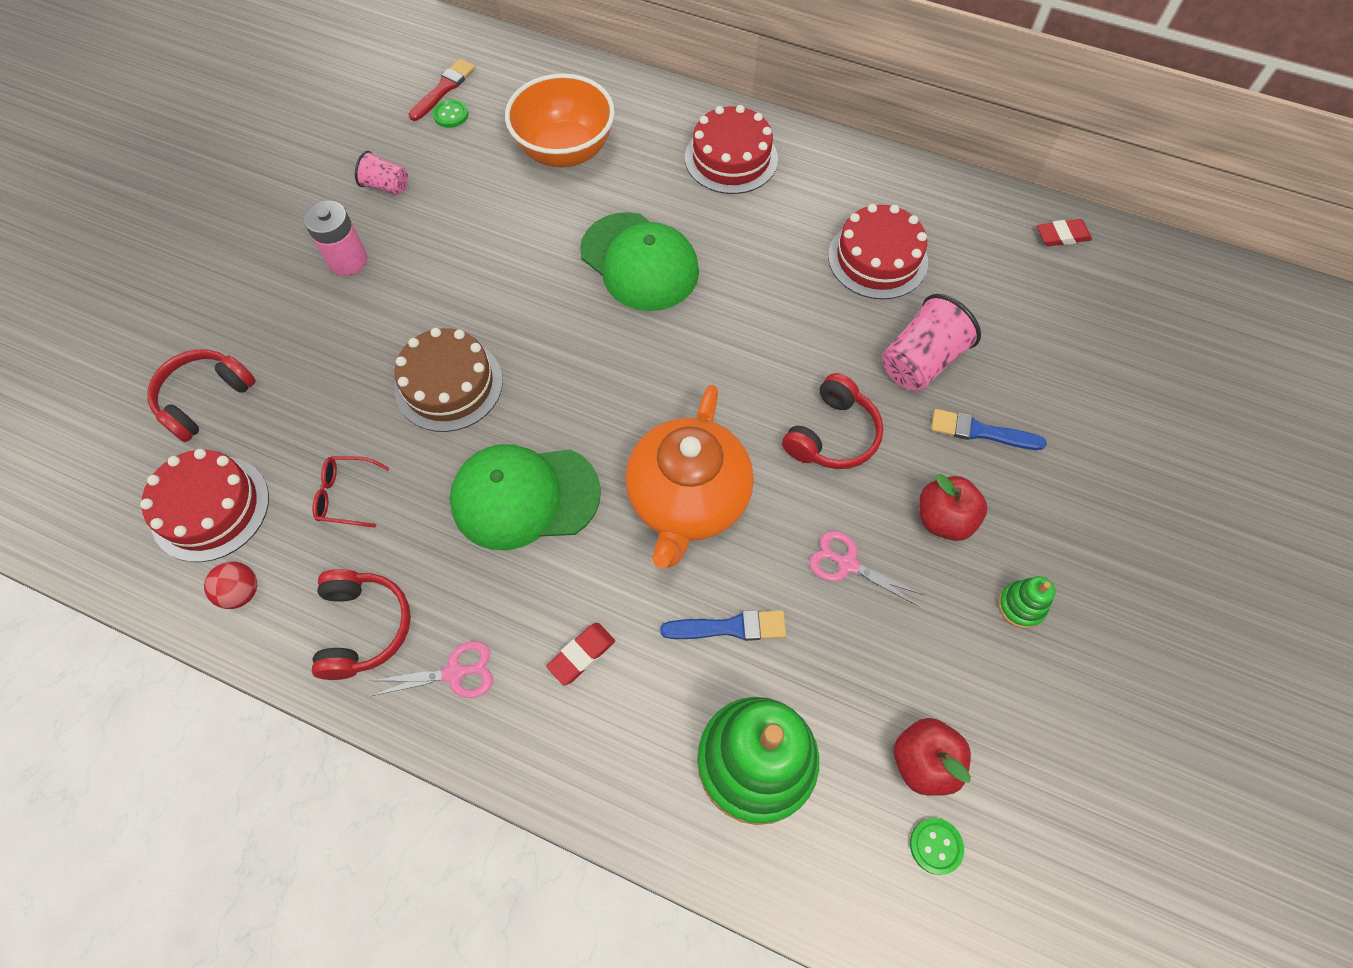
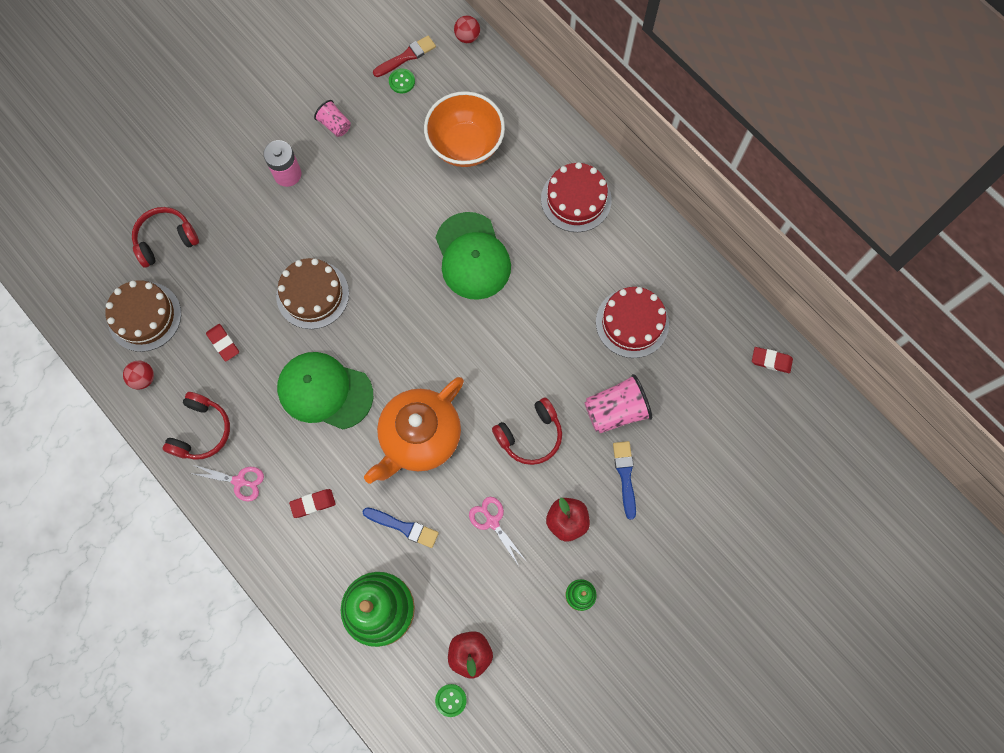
camera: 25 degrees right, 10 degrees up
red cake [140,449,269,562] -> brown cake [105,280,181,352]
red glasses [312,456,390,528] -> red eraser [206,324,239,362]
blue brush [931,409,1047,450] -> blue brush turned 45 degrees clockwise [613,441,636,520]
none -> red ball [454,15,480,43]

